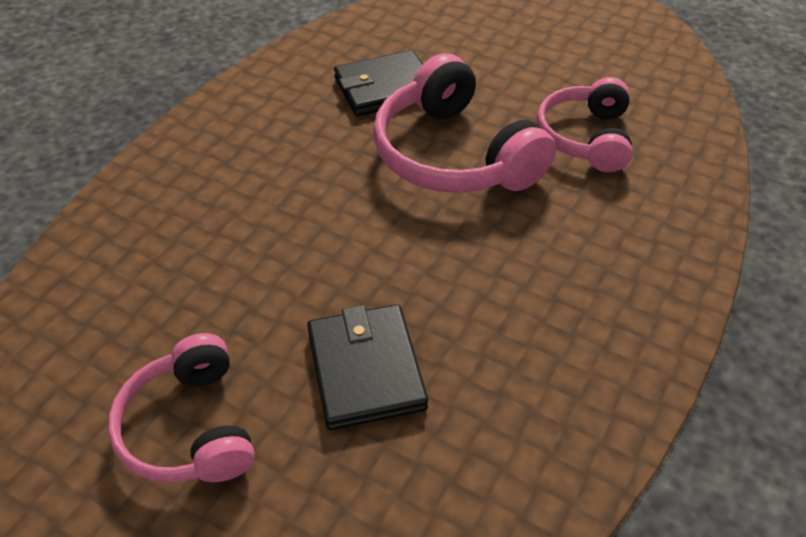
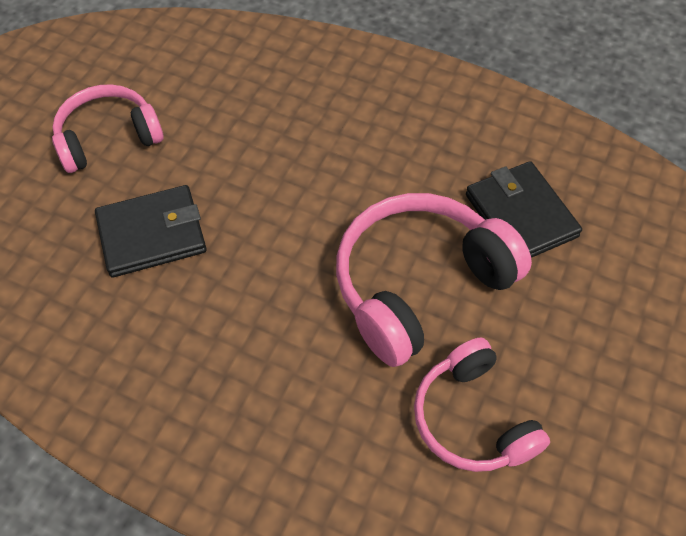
camera: 85 degrees right, 10 degrees up
pink headphones [537,77,633,172] -> pink headphones turned 120 degrees counterclockwise [414,338,550,472]

